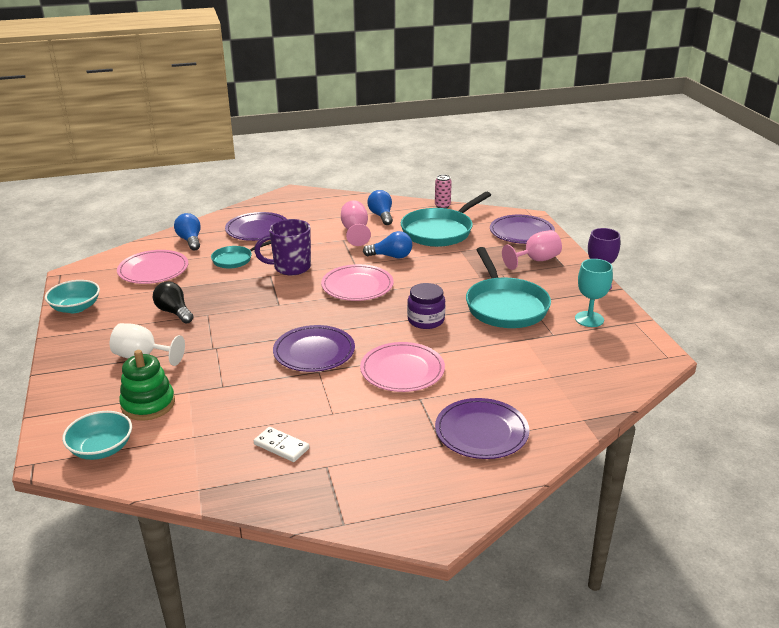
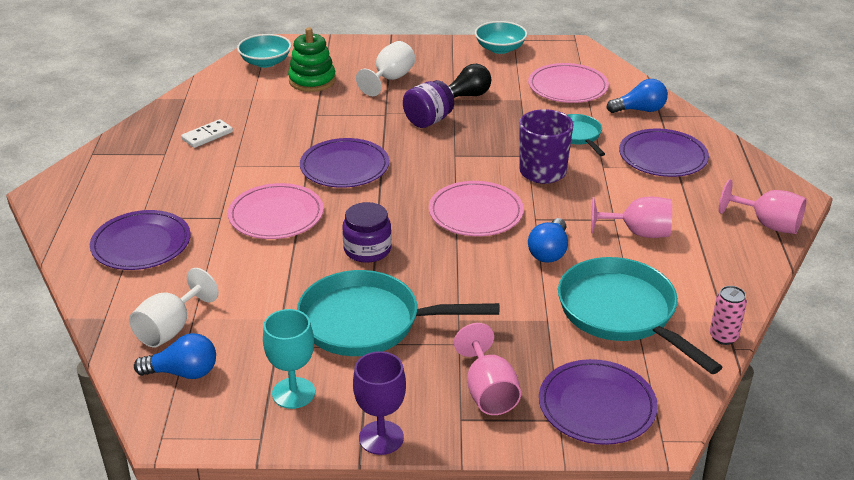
camera: 105 degrees right, 5 degrees up
blue light bulb [367,190,393,225] -> blue light bulb moved to [134,333,216,379]
none -> white goblet [129,268,219,347]
none -> purple jar [403,80,454,128]
none -> pink goblet [719,179,807,234]

